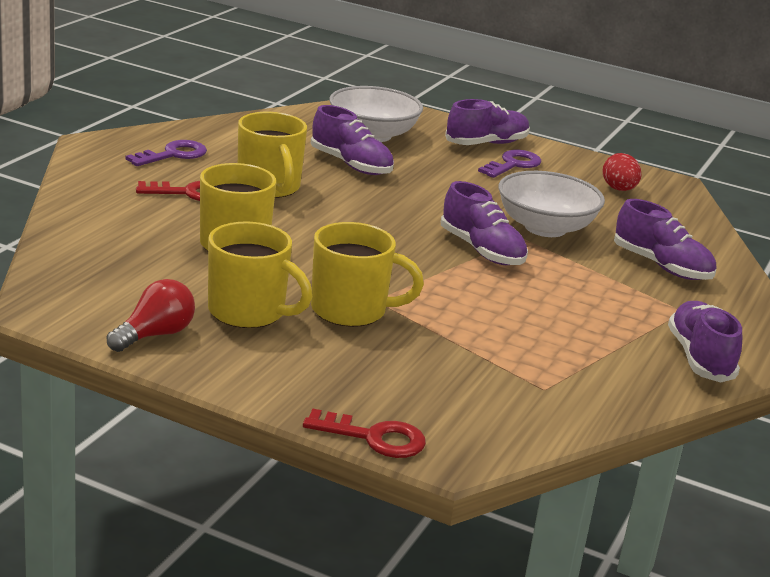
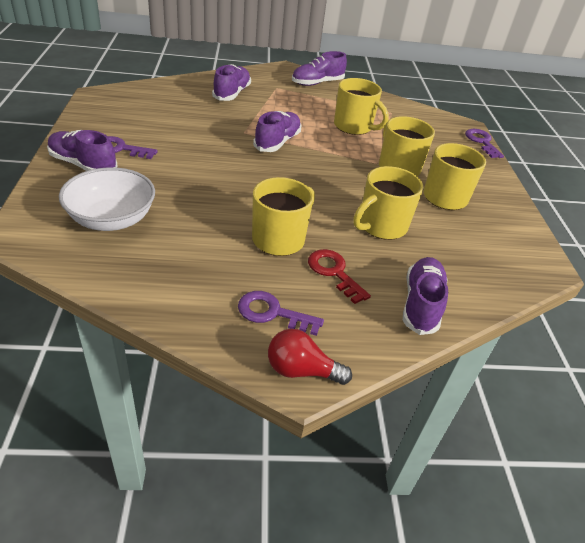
camera: 120 degrees left, 15 degrees up
red light bulb [107,279,195,352] -> red light bulb moved to [268,329,352,385]
red key [303,409,426,458] -> purple key [465,129,504,158]
purple shoe [311,105,394,175] -> purple shoe moved to [403,257,448,335]
white bowl [499,171,605,237] -> none
red egg [602,153,641,191] -> none
none -> yellow mug [334,78,389,135]

